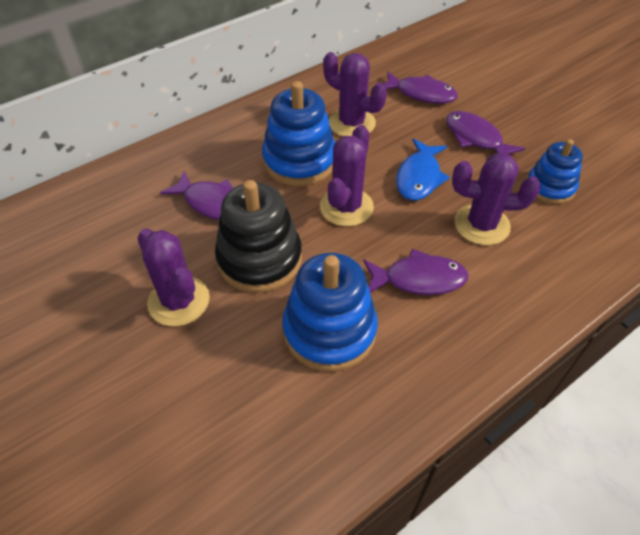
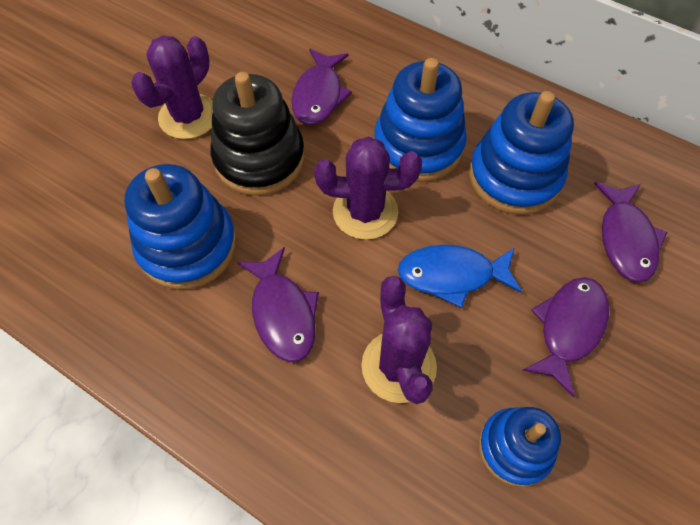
camera: 70 degrees right, 10 degrees up
purple cactus [323,52,387,136] -> blue stacking toy [469,91,574,215]

